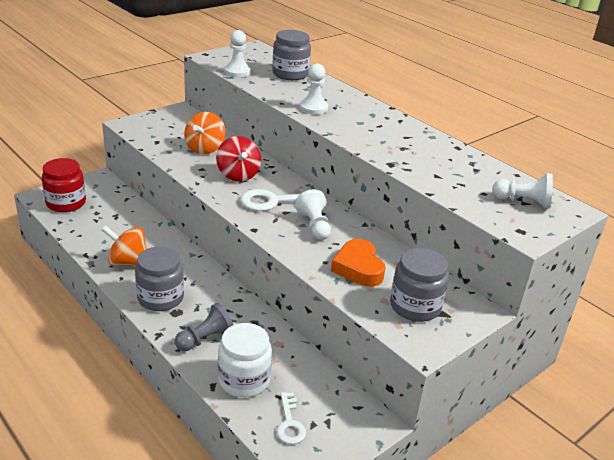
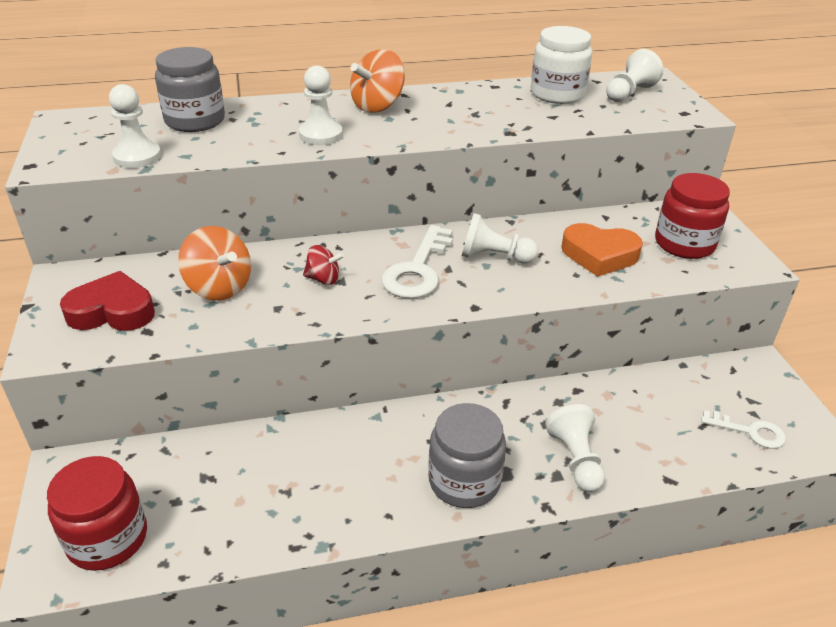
camera: 60 degrees left, 5 degrees up
orange spinning top [102,225,147,266] -> orange spinning top moved to [350,49,405,113]
grey pawn [175,303,233,351] -> white pawn [545,404,605,492]
red spinning top [216,136,261,182] -> red spinning top [303,245,345,285], size x0.59
white jar [218,323,272,398] -> white jar moved to [531,26,592,104]
grey jar [390,248,449,322] -> red jar [655,173,730,259]
none -> red heart [60,271,155,331]

